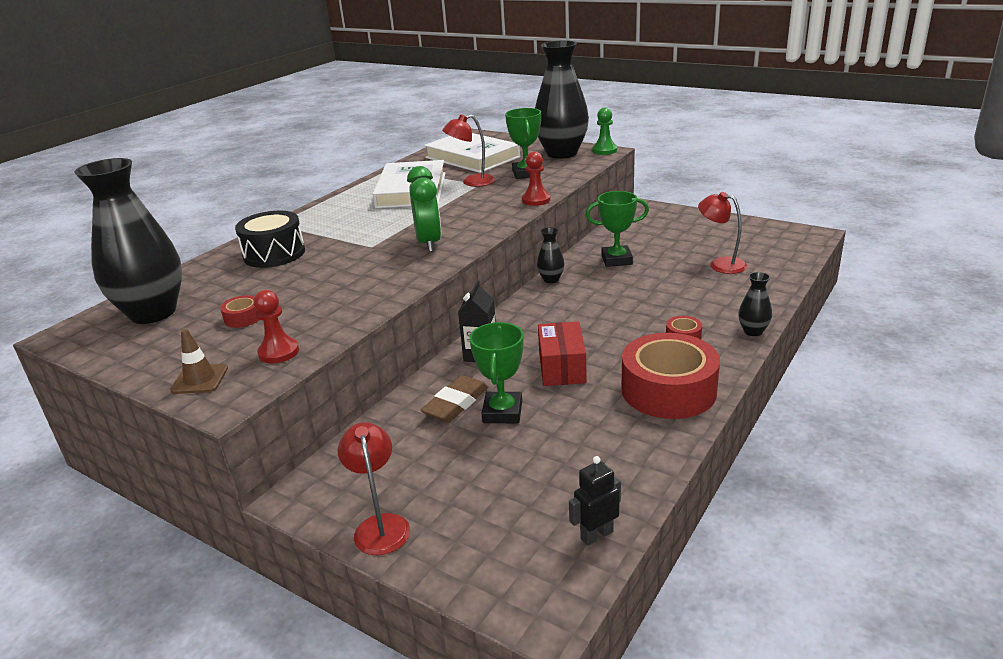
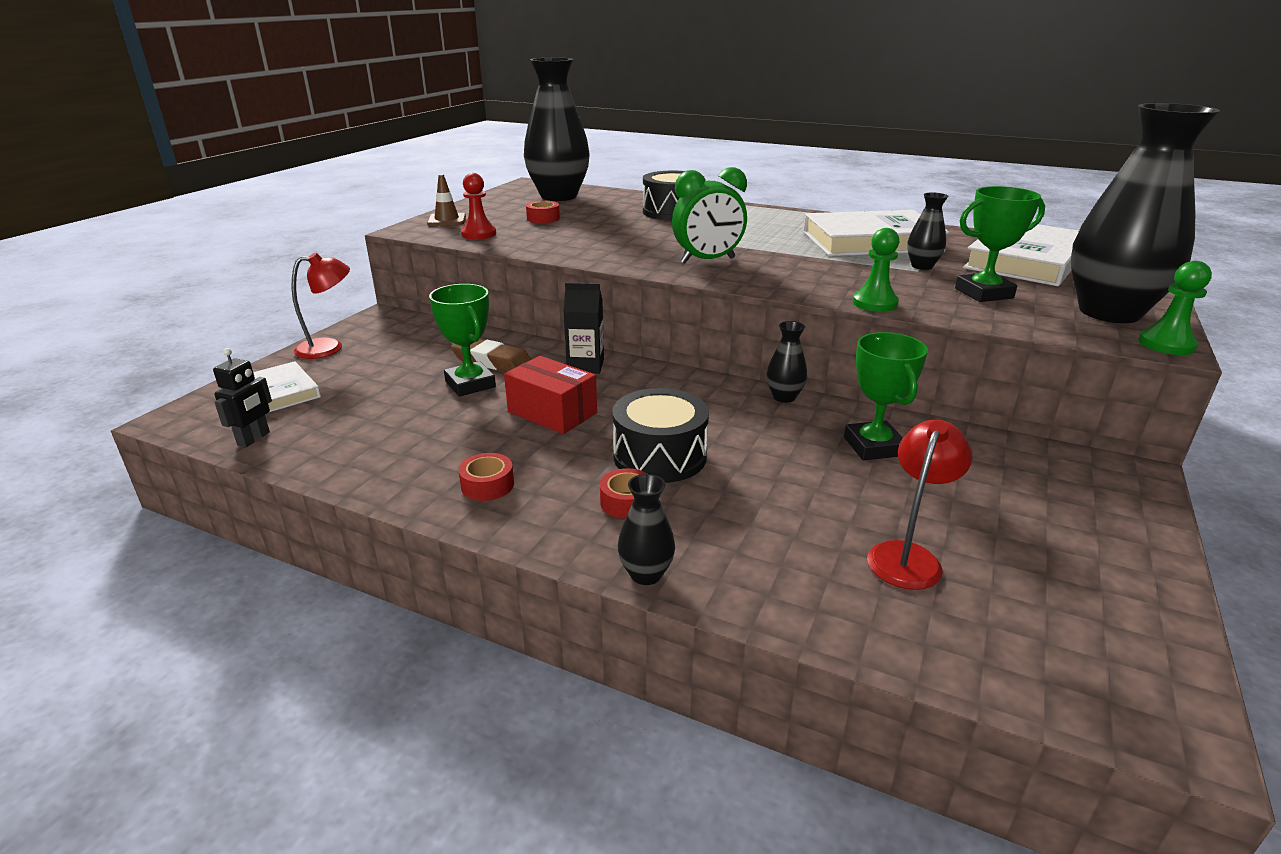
camera: 80 degrees right, 0 degrees up
red lamp [442,114,495,187] -> black vase [907,192,948,270]
green trophy [470,322,524,423] -> green trophy turned 60 degrees clockwise [429,284,496,397]
red pawn [522,152,551,206] -> green pawn [853,228,899,312]
red box [538,321,587,386] -> red box turned 45 degrees clockwise [504,356,597,434]
black robot [569,456,621,546] -> black robot turned 60 degrees clockwise [213,348,272,447]
red tape [622,333,720,419] -> red tape [458,453,514,501], size x0.41
none -> white book [253,361,321,413]
none -> black drum [612,388,709,483]

